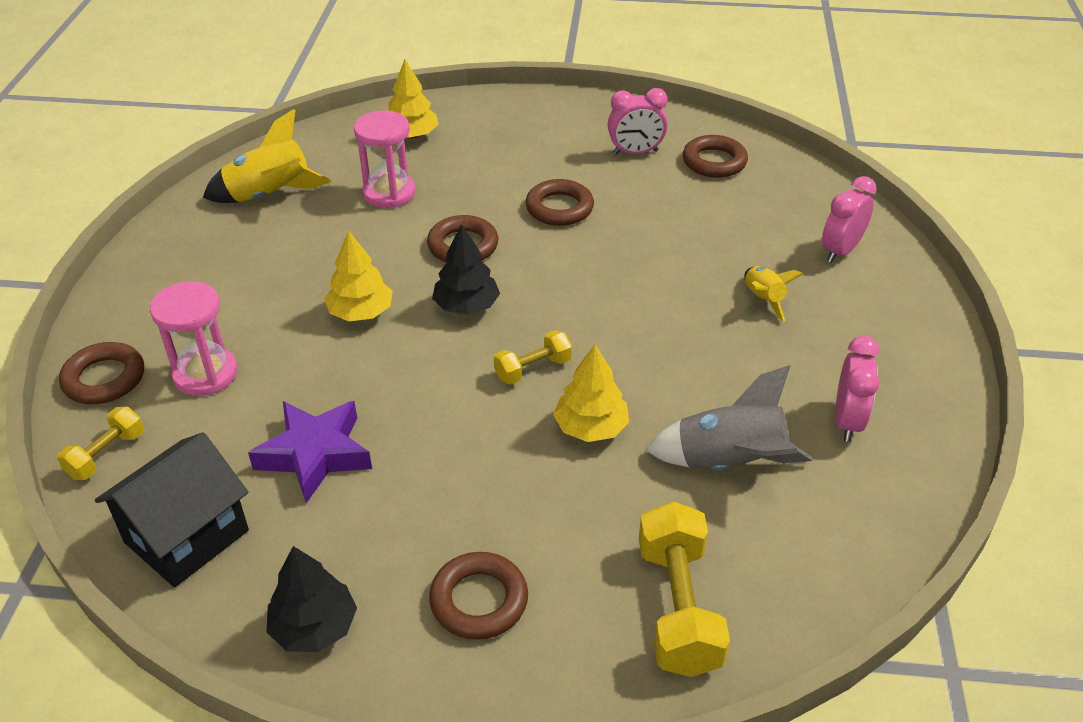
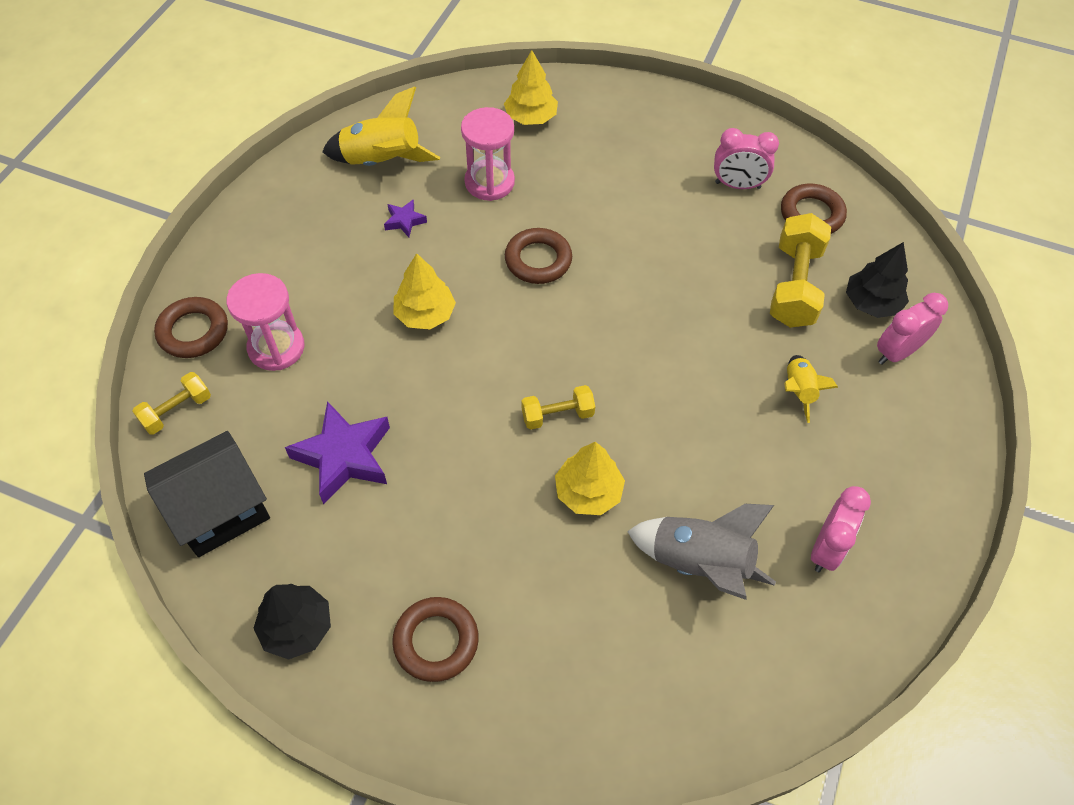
camera: 15 degrees right, 15 degrees up
black tree [432,224,500,315] -> black tree moved to [846,242,909,318]
brown ring [526,179,594,226] -> none
yellow dumbbell [639,502,730,677] -> yellow dumbbell moved to [770,213,831,328]
none -> purple star [384,200,427,237]

